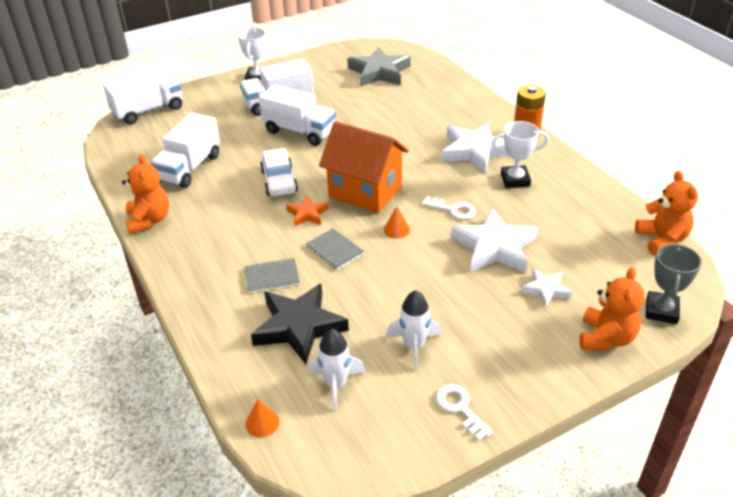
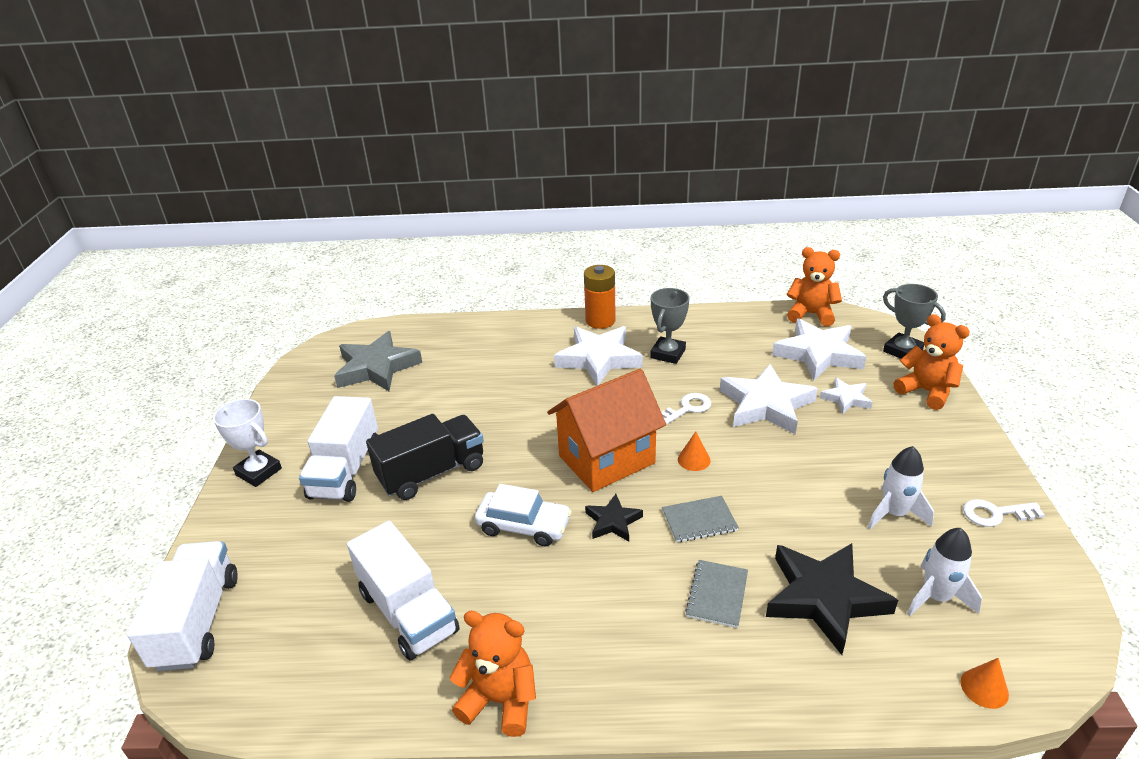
camera: 60 degrees left, 5 degrees down
white truck [259,84,336,146] -> black truck [366,414,484,500]
orange star [286,195,329,226] -> black star [585,494,643,542]
white trophy [492,121,549,188] -> grey trophy [650,288,689,364]
none -> white star [772,318,867,380]

